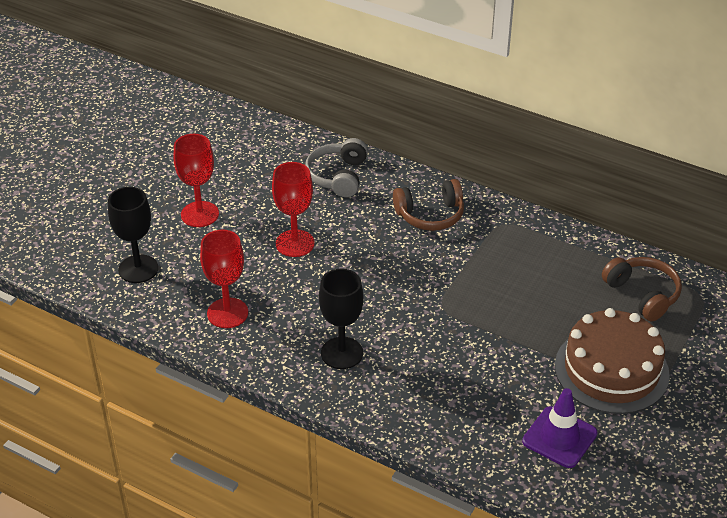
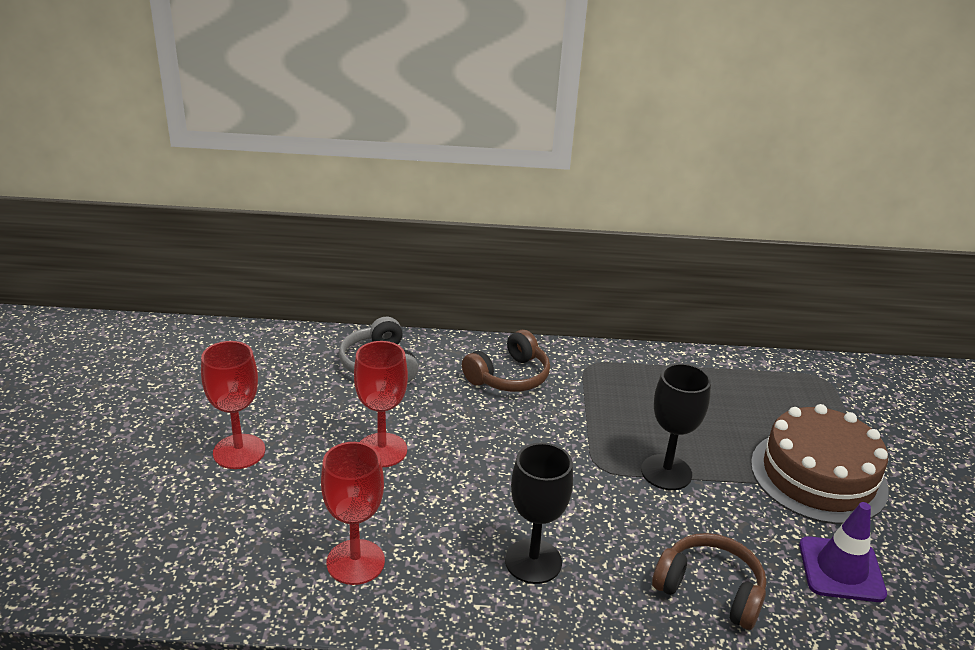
camera: 30 degrees left, 10 degrees down
black goblet [108,187,159,283] -> black goblet moved to [641,363,711,490]
brown headphones [602,257,682,322] -> brown headphones moved to [652,533,766,630]

